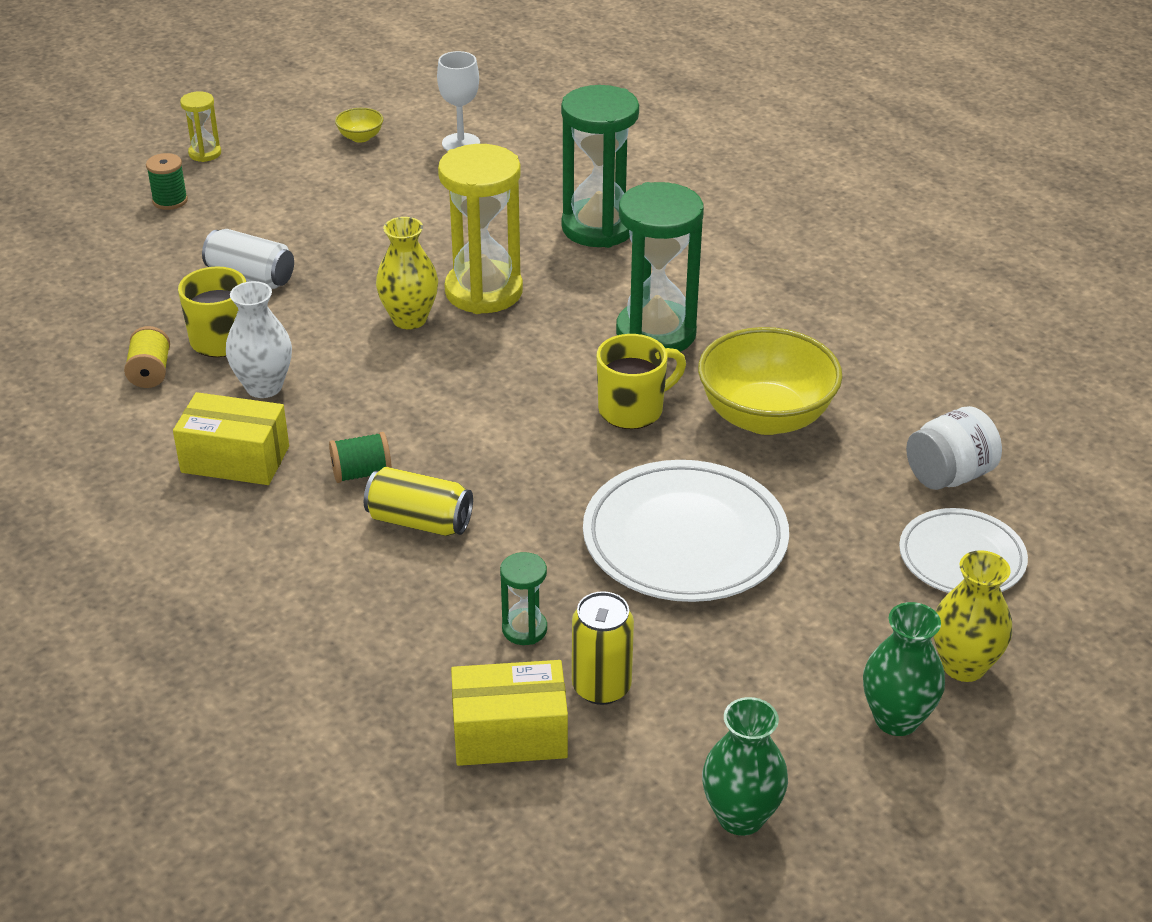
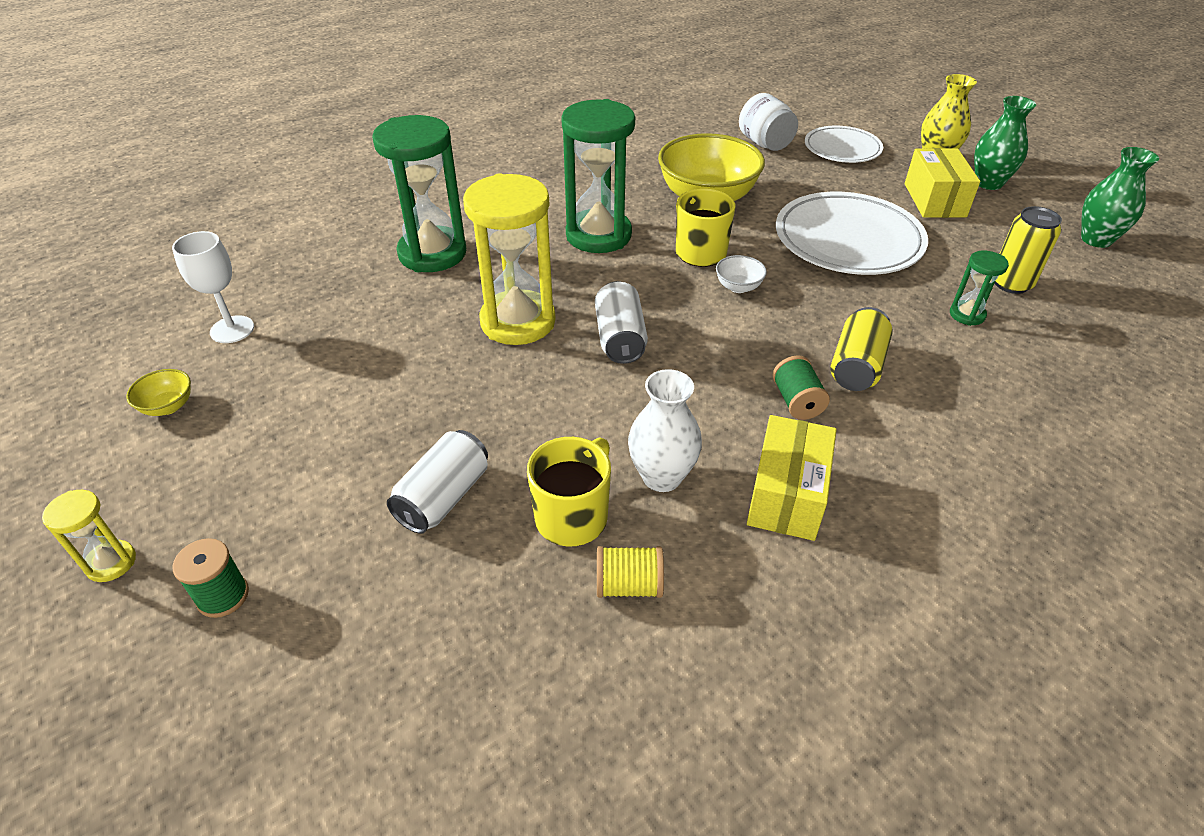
camera: 85 degrees left, 5 degrees up
yellow vase [376,217,438,329] -> none
yellow box [451,660,568,766] -> yellow box moved to [905,148,980,218]
none -> white can [595,281,648,364]
none -> white bowl [716,255,767,293]

